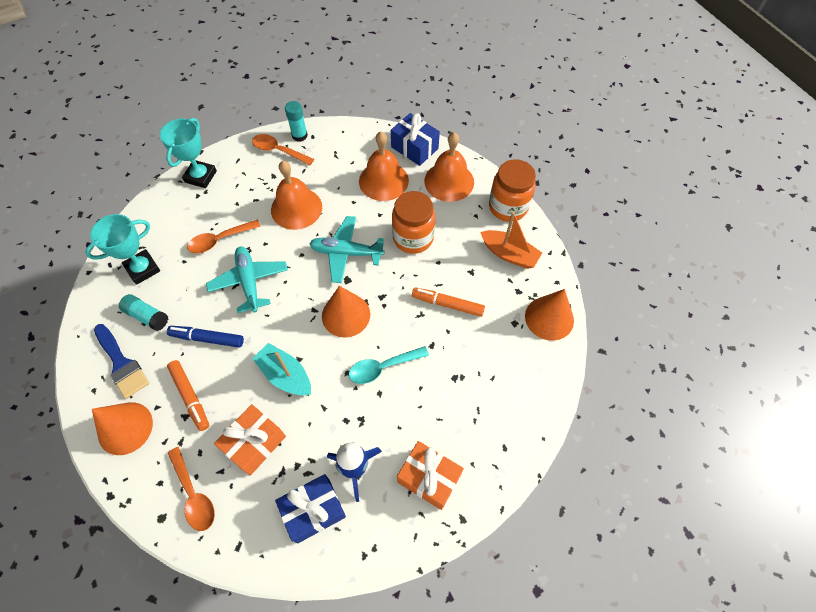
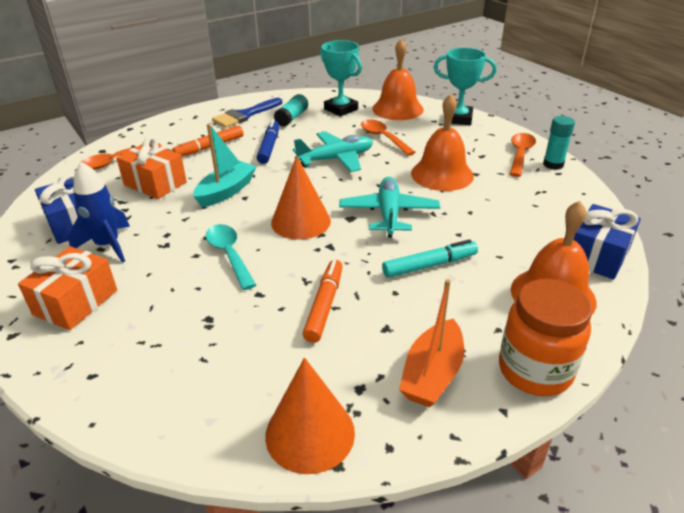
camera: 85 degrees right, 25 degrees down
orange cone [92,402,153,455] -> none
orange bell [359,131,409,201] -> orange bell moved to [372,38,424,120]
orange jar [392,191,435,254] -> turquoise marker [382,239,478,278]

